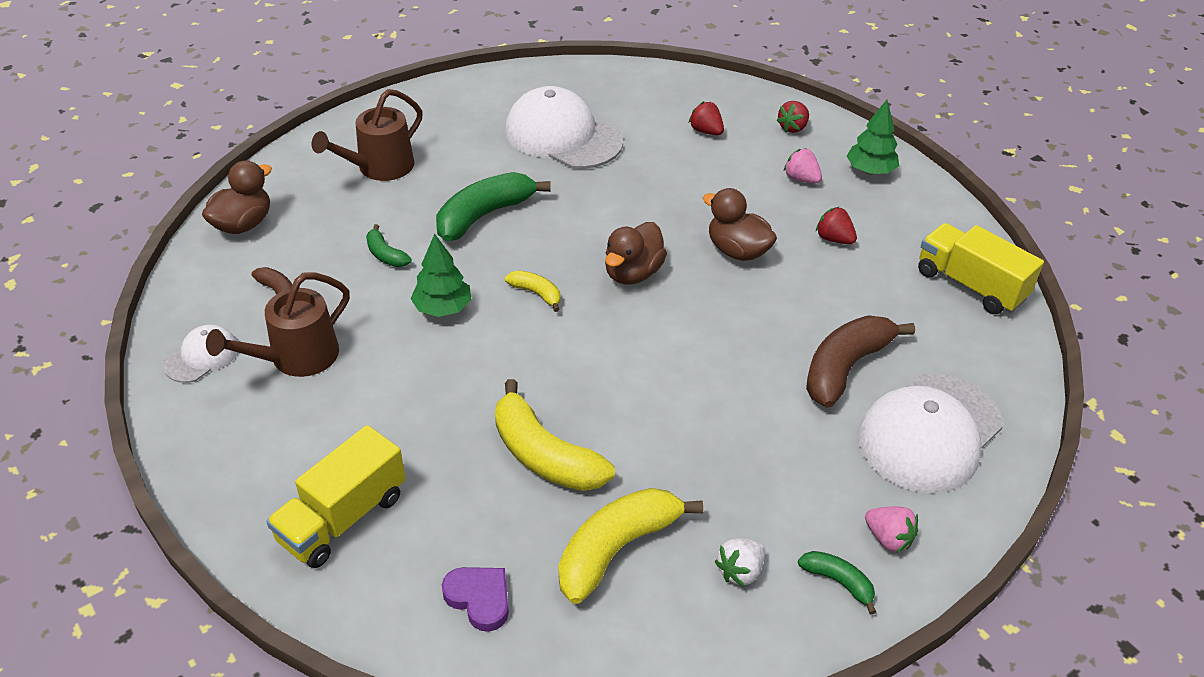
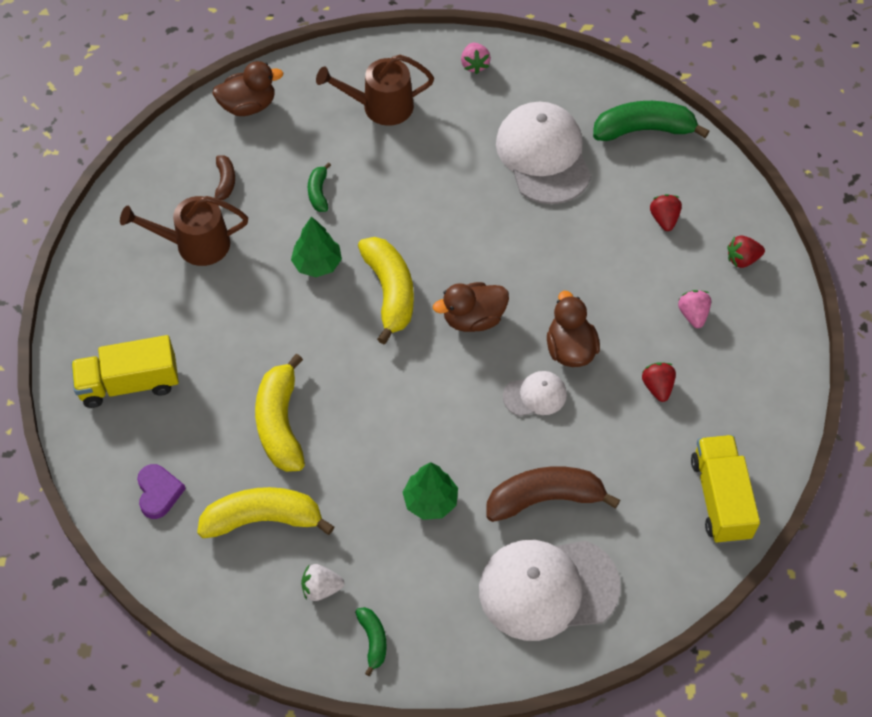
camera: 40 degrees right, 15 degrees up
white cap [163,325,238,383] -> white cap moved to [503,371,567,416]
green banana [436,172,551,241] -> green banana moved to [593,101,710,141]
yellow banana [505,270,560,312] -> yellow banana [358,237,414,344], size x1.99
green tree [847,100,899,174] -> green tree moved to [403,462,458,520]
pink strawberry [865,506,918,553] -> pink strawberry moved to [461,43,491,74]

